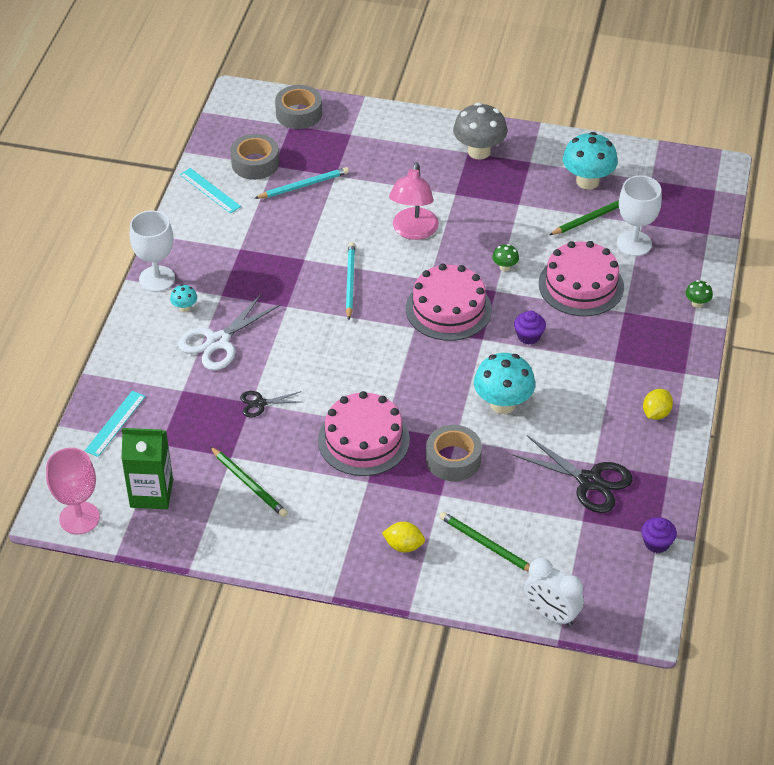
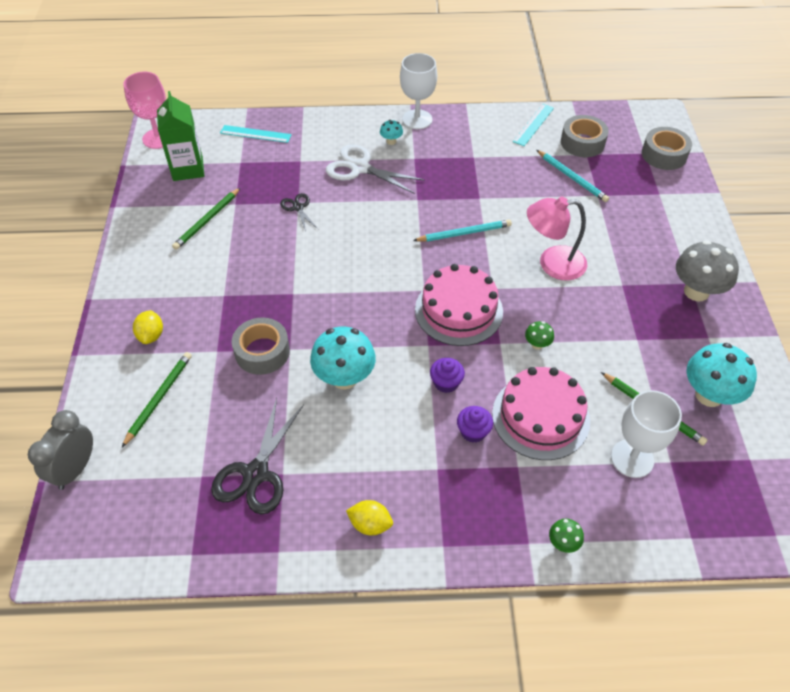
camera: 75 degrees right, 5 degrees up
pink cake [318,391,410,476] -> none
white clock [524,558,584,627] -> grey clock [28,410,93,490]
purple cupcake [641,517,677,553] -> purple cupcake moved to [457,406,493,443]

